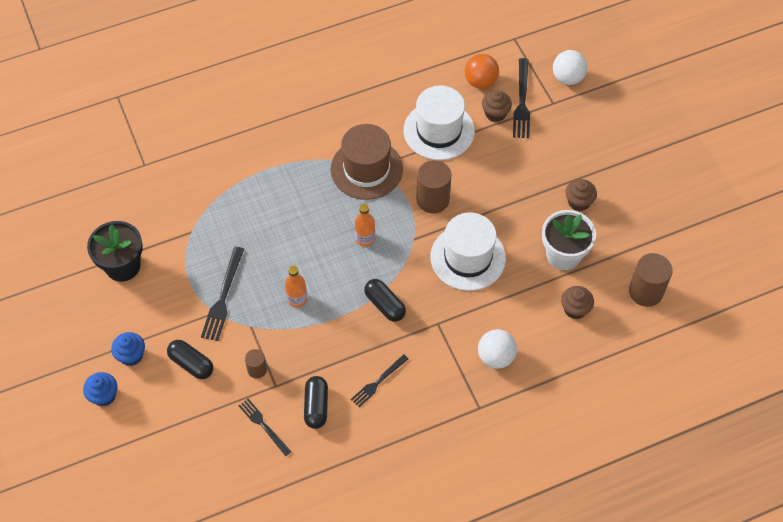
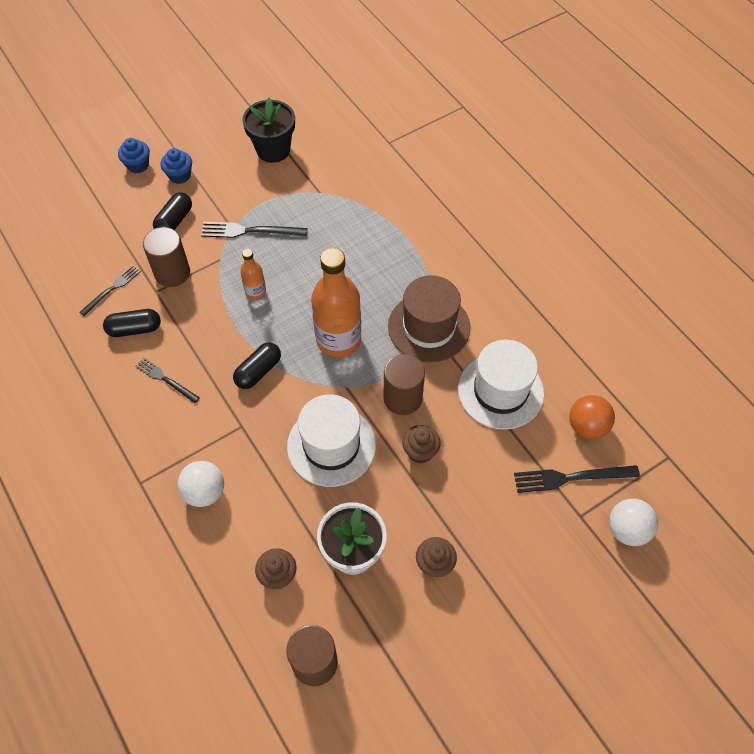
camera: 80 degrees right, 0 degrees up
brown cylinder [245,349,267,379] -> brown cylinder [143,227,190,287], size x1.81
orange bottle [355,204,375,246] -> orange bottle [311,248,361,357], size x2.06
brown cupcake [482,91,512,122] -> brown cupcake moved to [402,425,441,463]

